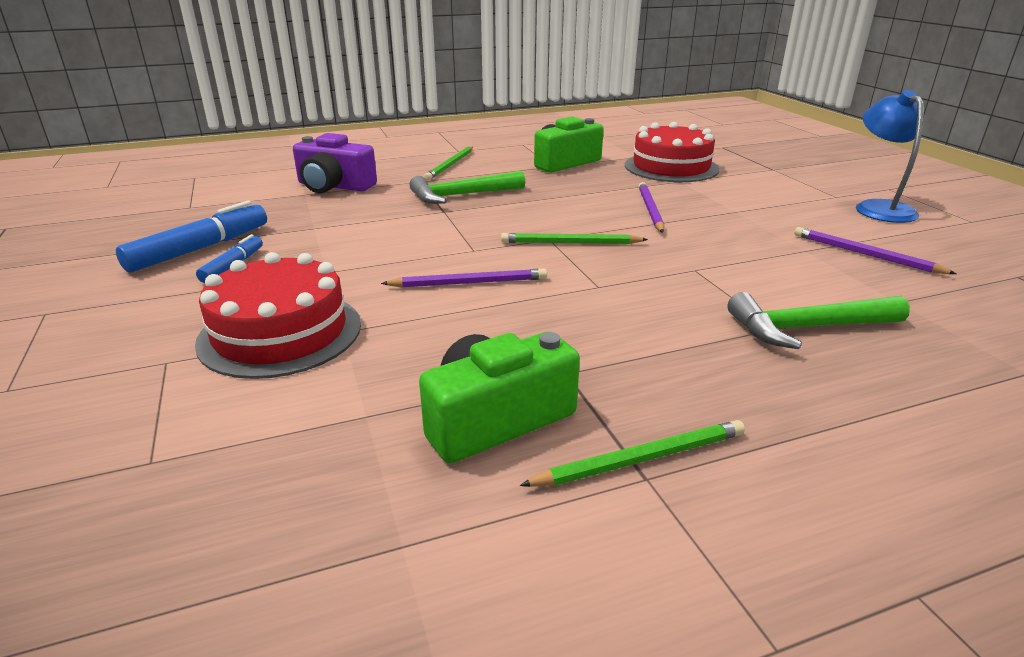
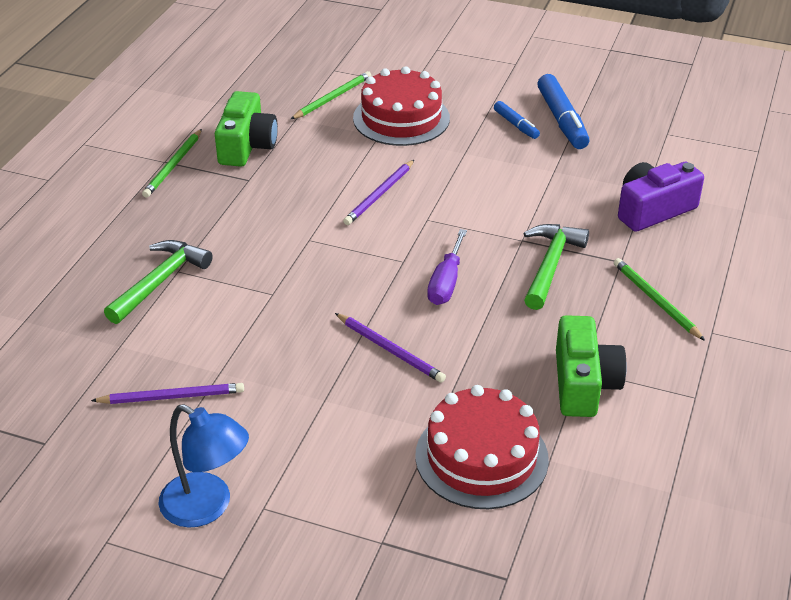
camera: 130 degrees right, 10 degrees up
green pencil [501,233,648,244] -> green pencil moved to [291,71,371,119]
none -> purple screwdriver [427,229,467,305]

